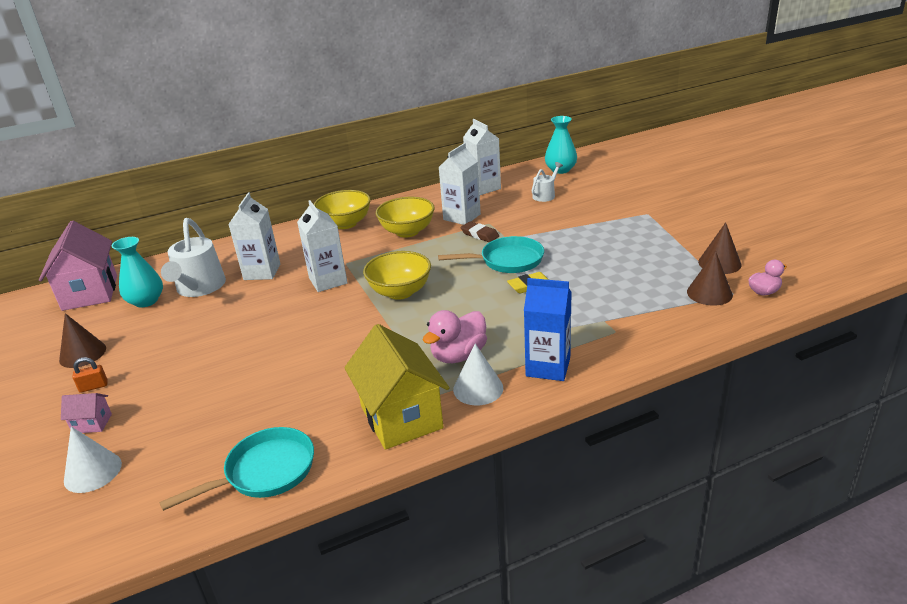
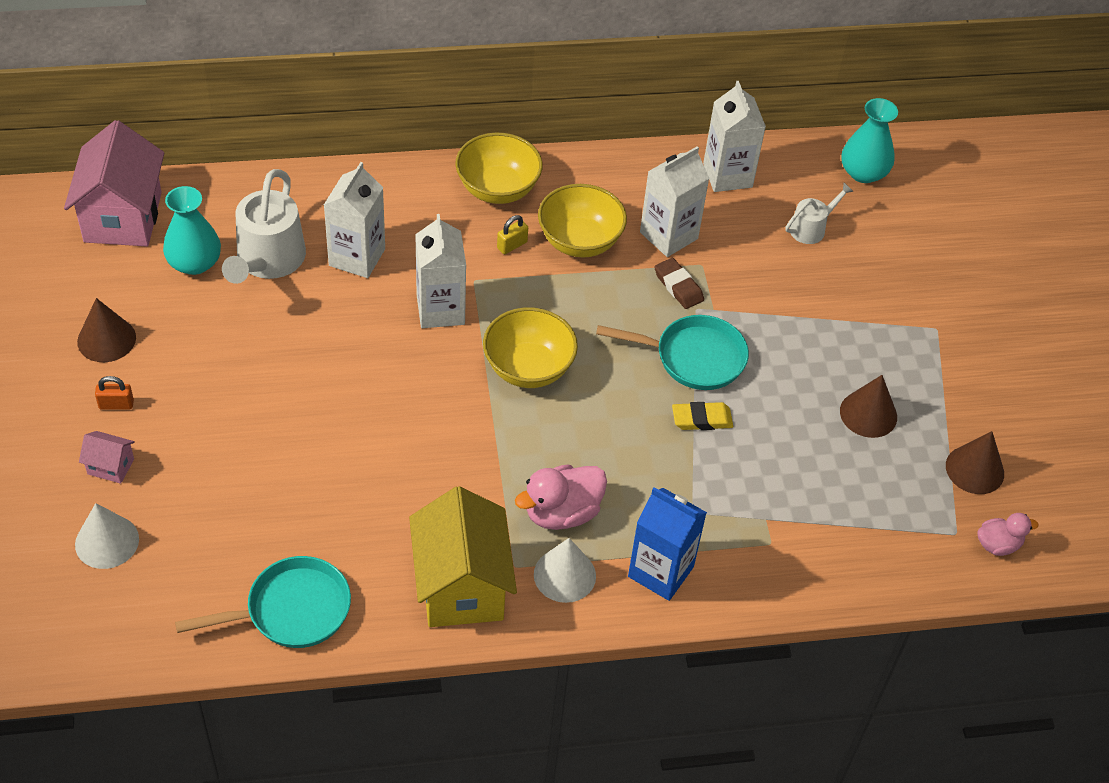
camera: 10 degrees right, 20 degrees up
brown cone [687,251,733,306] -> brown cone moved to [840,375,897,438]
none -> yellow padlock [497,215,528,254]

